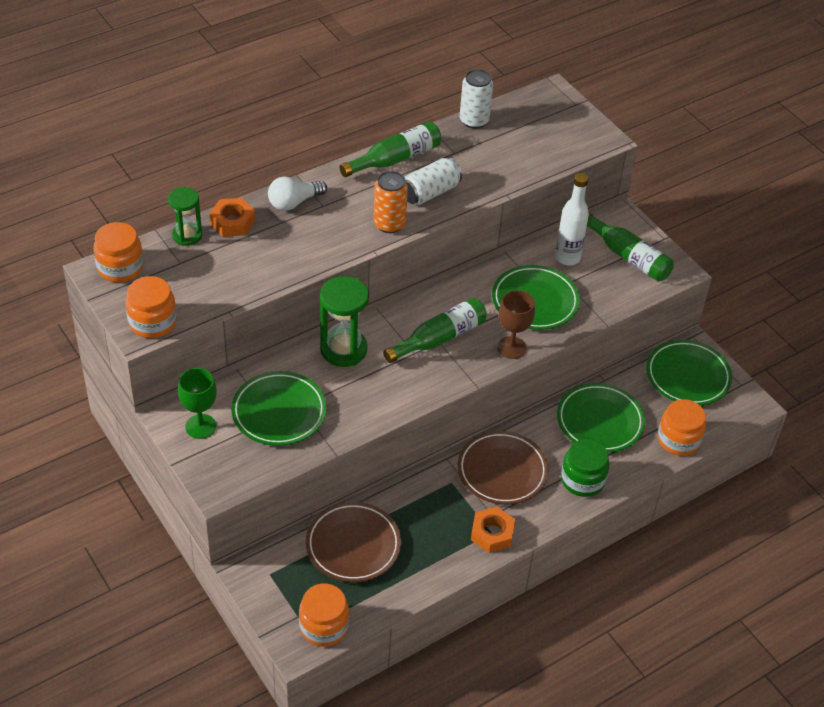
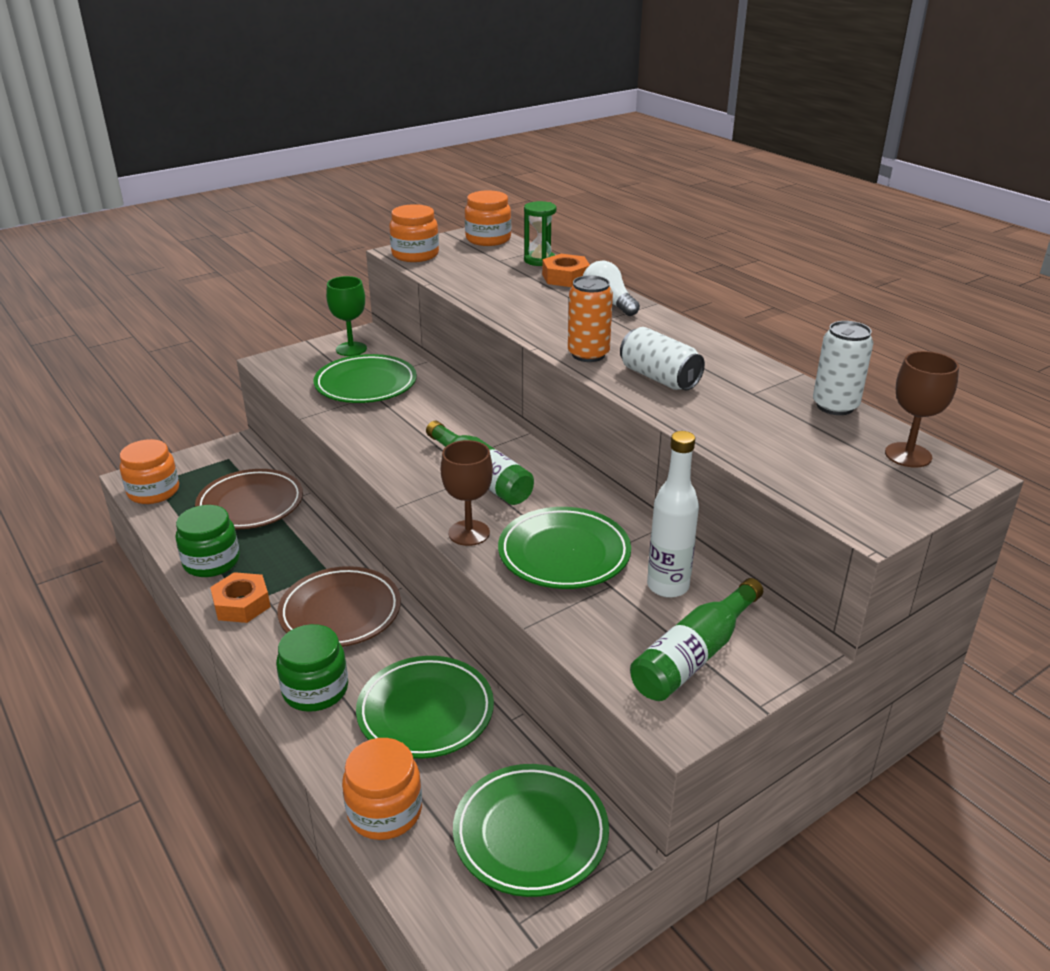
camera: 90 degrees right, 15 degrees down
green hourglass [320,276,369,367] -> none
green bottle [340,122,441,177] -> none
none -> green jar [176,505,240,577]
none -> brown goblet [885,351,959,468]

